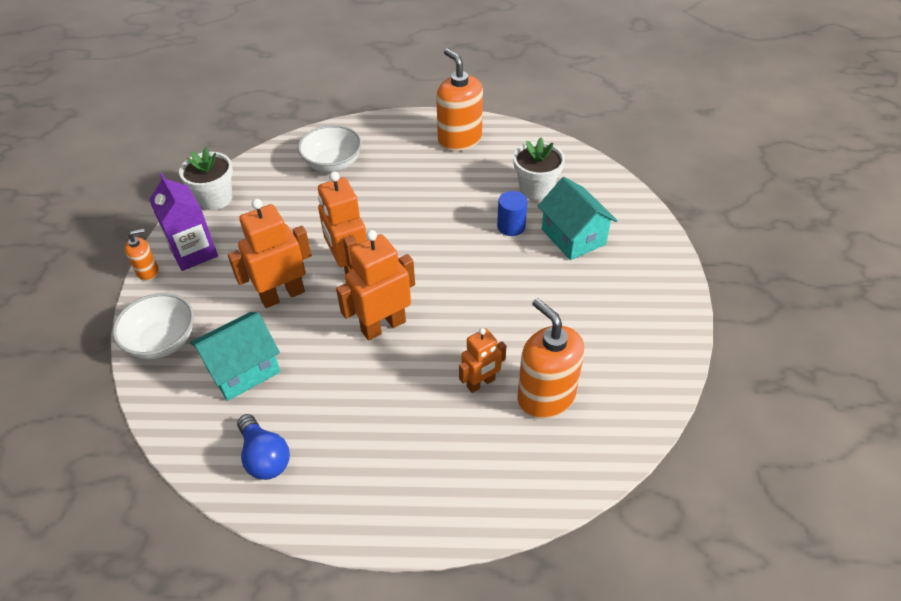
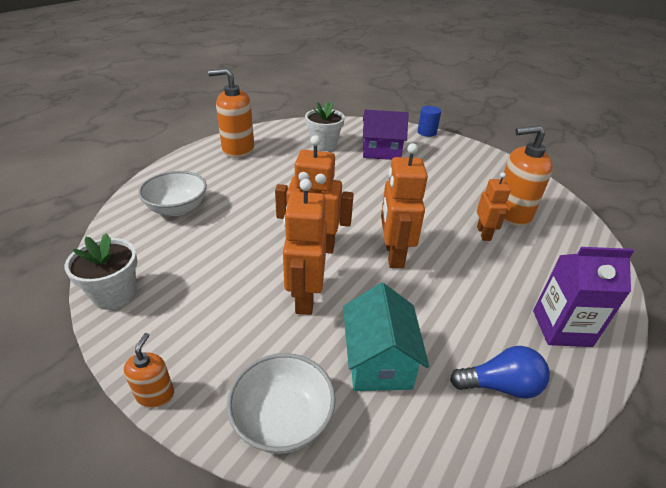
camera: 60 degrees left, 10 degrees down
purple carton [149,173,218,271] -> purple carton moved to [533,247,634,347]
blue cylinder [497,191,528,236] -> blue cylinder moved to [418,106,441,137]
turquoise house [538,177,618,260] -> purple house [363,110,409,160]

